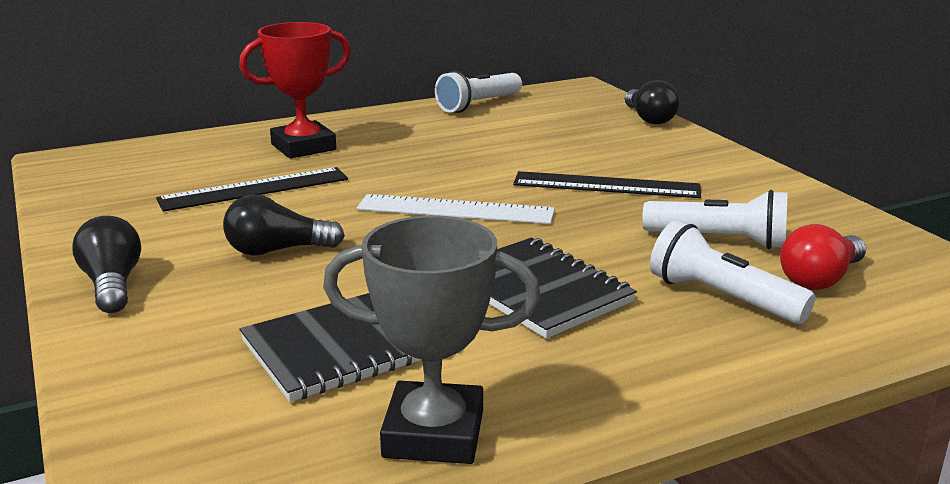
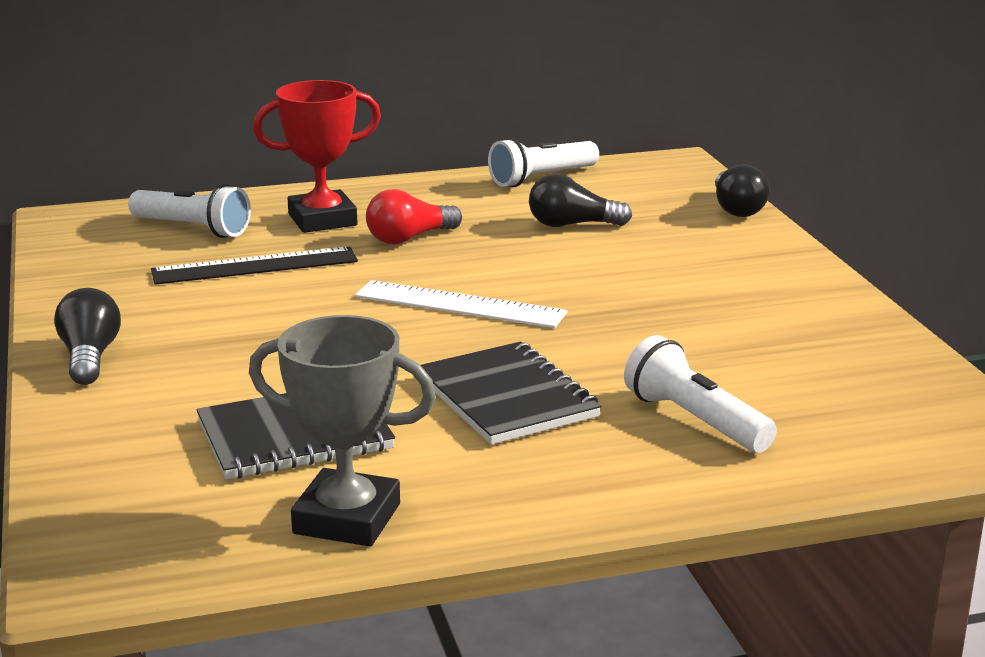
camera: 10 degrees right, 0 degrees up
black light bulb [223,194,345,256] -> black light bulb moved to [529,173,632,227]
black ruler [513,171,701,198] -> none
white flashlight [642,190,788,249] -> white flashlight moved to [128,184,251,238]
red light bulb [780,224,866,290] -> red light bulb moved to [366,189,462,244]

